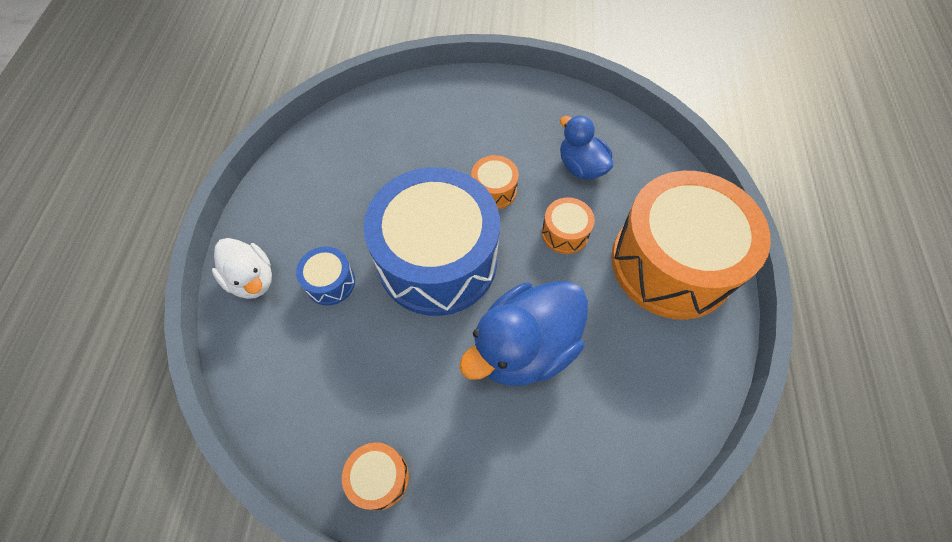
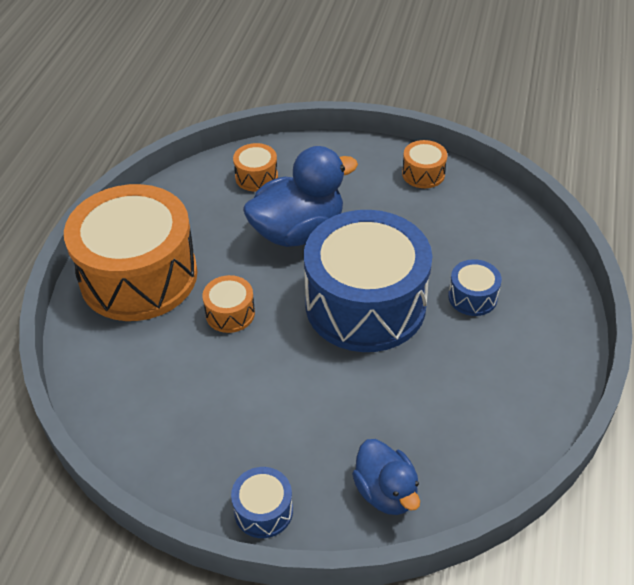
camera: 170 degrees left, 15 degrees down
white duck [212,238,272,299] -> none
orange drum [471,155,519,209] -> orange drum moved to [233,143,278,192]
blue duck [560,115,613,180] -> blue duck moved to [352,439,420,515]
none -> blue drum [231,467,293,538]

